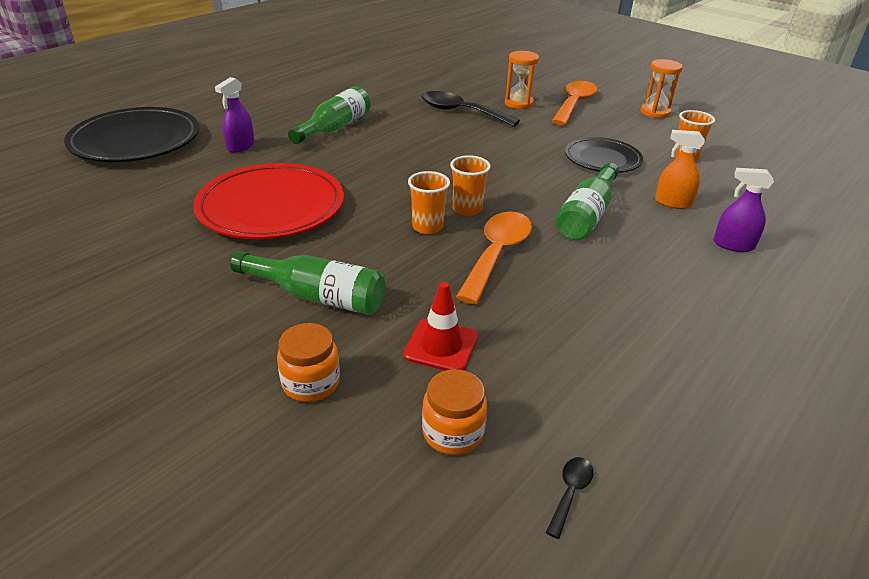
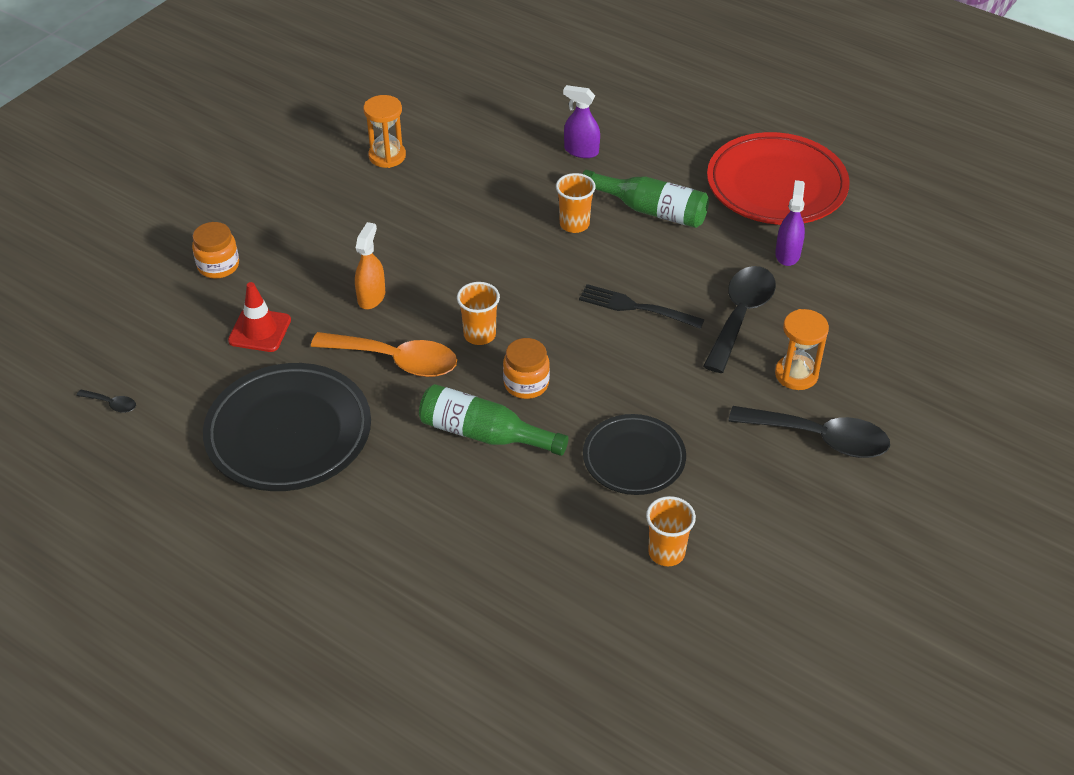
camera: 85 degrees right, 10 degrees up
black plate [64,107,199,162] -> black plate moved to [203,363,371,491]
red plate [193,163,344,239] -> red plate moved to [707,132,850,225]
green bottle [230,251,385,315] -> none
orange cup [408,171,450,234] -> orange cup moved to [556,173,596,233]
orange jar [422,369,487,455] -> orange jar moved to [503,338,550,399]
orange spoon [552,81,597,125] -> black spoon [728,406,890,458]
orange hourglass [640,59,683,118] -> orange hourglass moved to [363,95,406,168]
orange spray bottle [655,130,705,209] -> orange spray bottle moved to [355,222,385,309]
purple spray bottle [713,168,774,252] -> purple spray bottle moved to [775,180,805,266]
none -> black fork [579,284,705,329]

